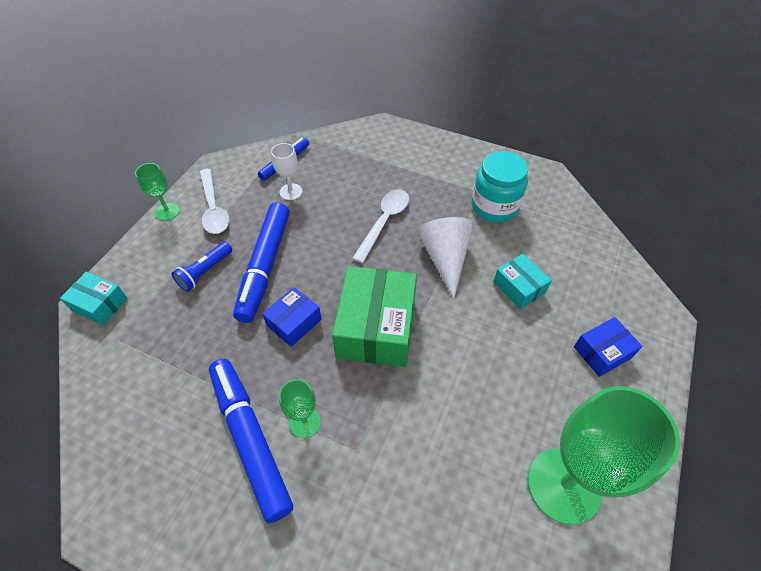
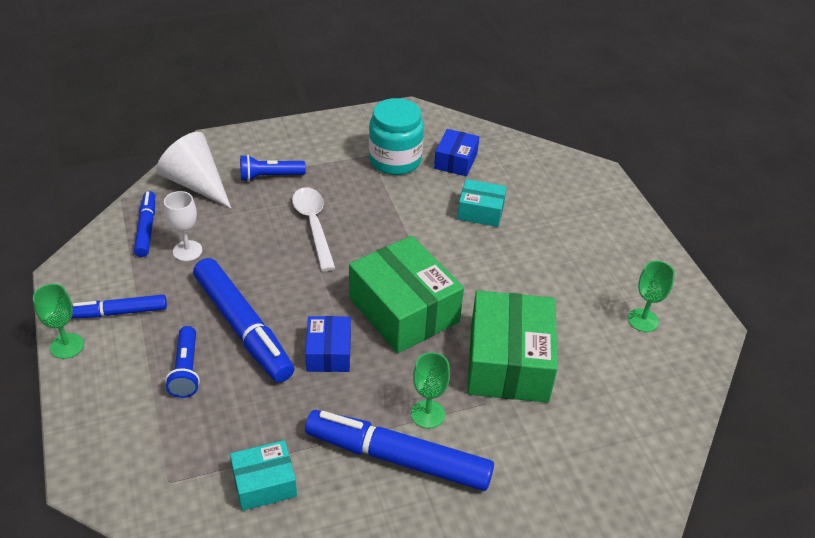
camera: 45 degrees left, 10 degrees down
turquoise box [60,272,128,325] -> turquoise box moved to [230,440,297,511]
white spoon [200,169,229,234] -> blue marker [72,294,167,318]
white cone [417,217,473,299] -> white cone moved to [156,132,231,208]
green goblet [528,386,680,525] -> green goblet [628,261,675,332], size x0.46
blue box [574,317,642,377] -> blue box moved to [434,129,479,176]
none -> blue flashlight [240,155,306,182]
none -> green box [467,290,558,403]

